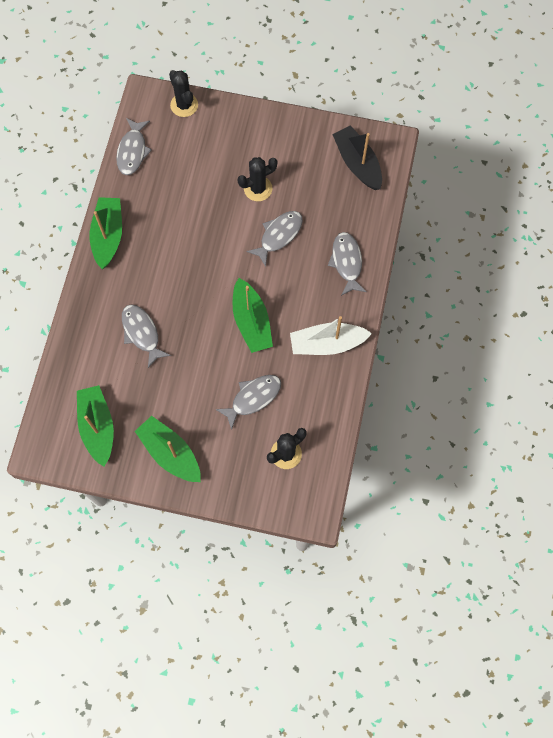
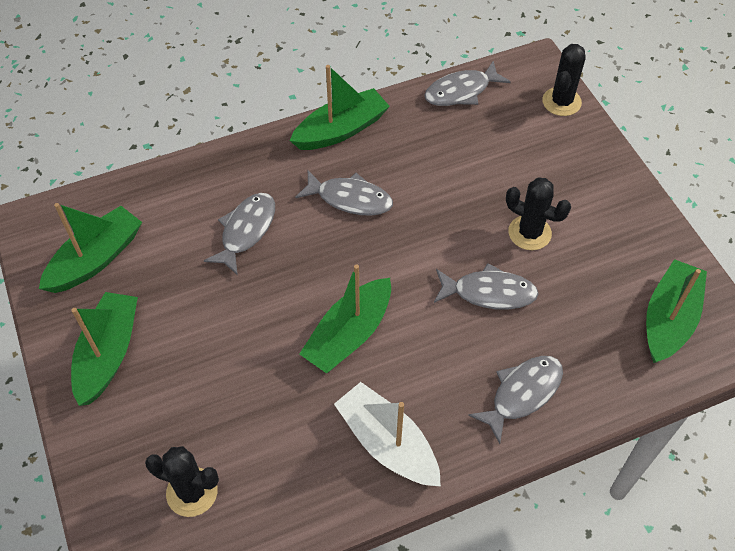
camera: 55 degrees right, 15 degrees down
grey fish [215,375,281,430] -> grey fish moved to [295,171,393,216]
black boat [332,126,382,190] -> green boat [646,259,707,363]

